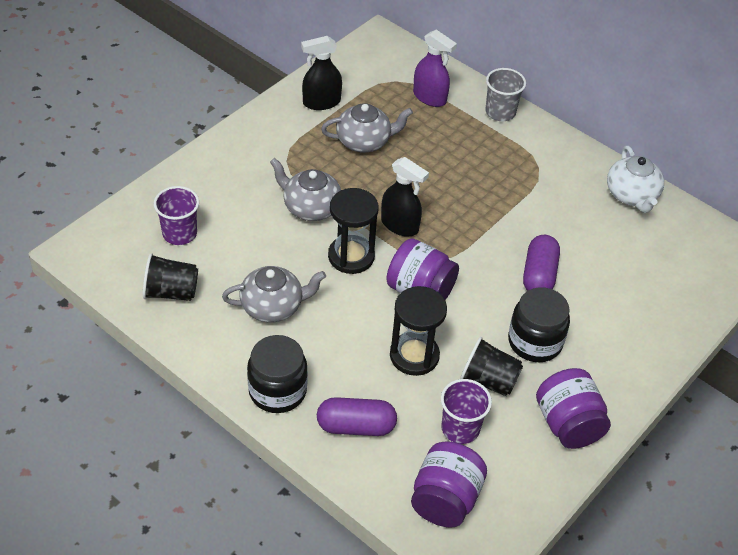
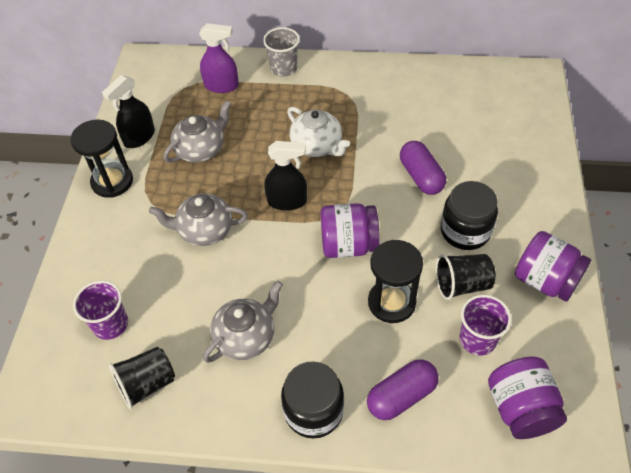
camera: 30 degrees left, 5 degrees up
black hourglass [328,188,379,274] -> black hourglass moved to [71,119,133,198]
white teapot [607,146,664,213] -> white teapot moved to [287,107,350,157]

